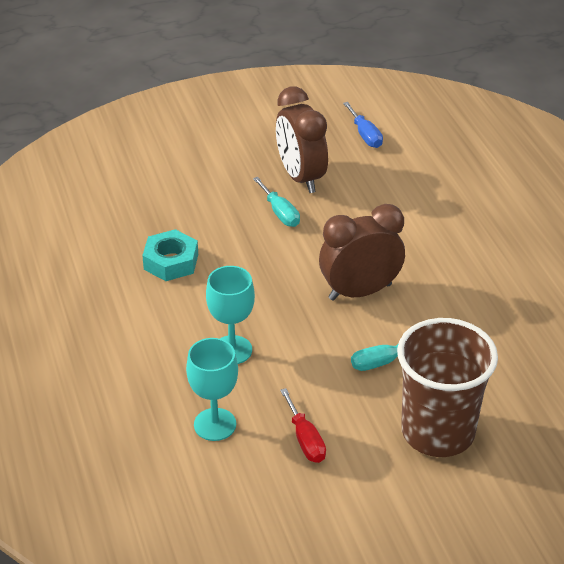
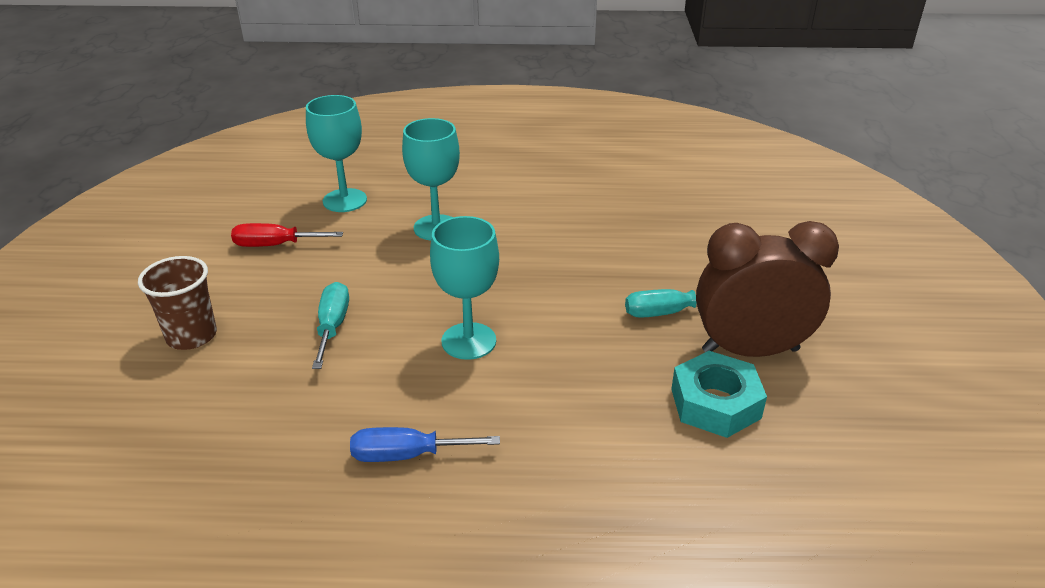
camera: 110 degrees right, 5 degrees down
turquoise nut [142,229,198,281] -> turquoise nut moved to [671,351,767,438]
brown clock [319,204,405,301] -> turquoise goblet [430,216,499,360]
blue screwdriver [343,102,383,148] -> blue screwdriver moved to [350,427,500,462]
brown cup [397,318,498,457] -> brown cup [138,256,217,350], size x0.52

